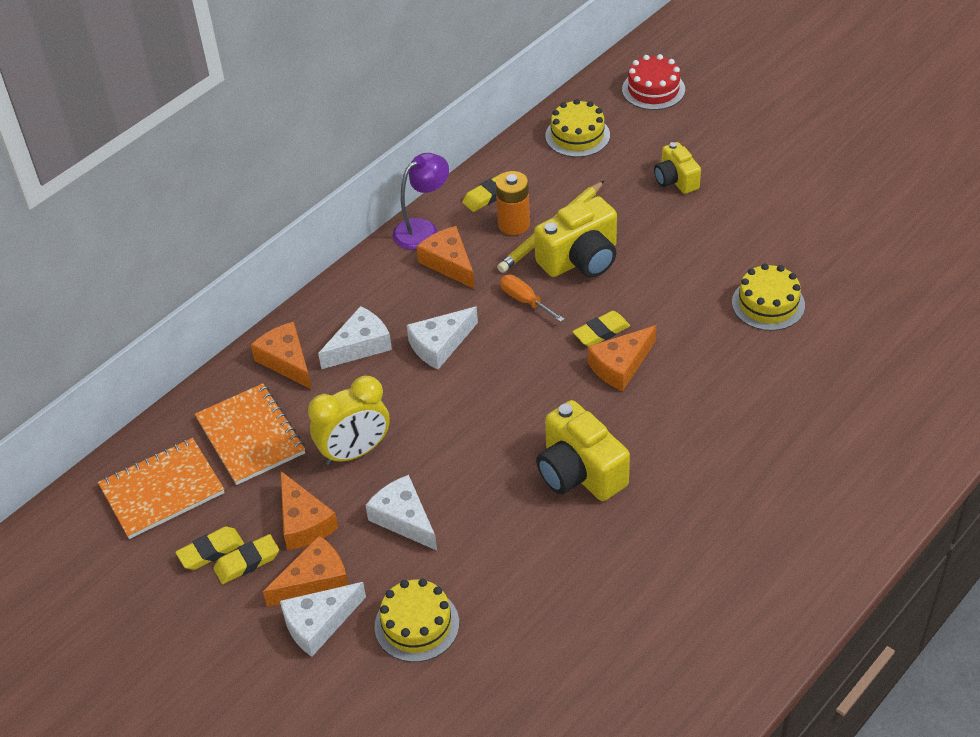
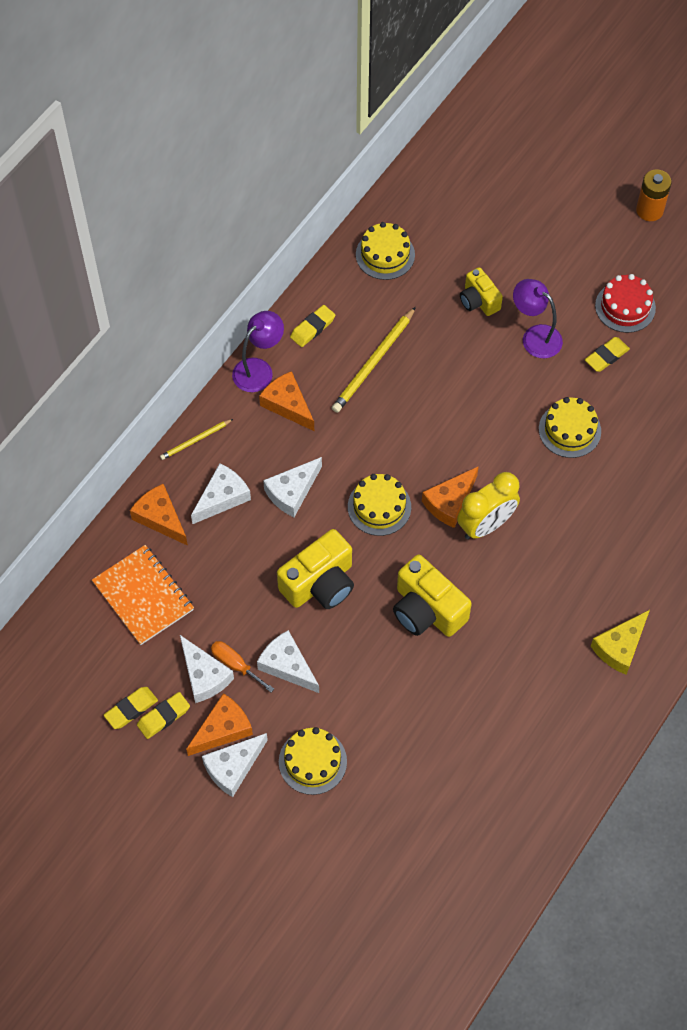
camera: 10 degrees left, 15 degrees up
orange notebook [98,438,225,539] -> none
orange cheese [281,471,338,550] -> white cheese [180,635,234,703]
yellow clock [308,375,390,465] -> yellow clock moved to [457,472,520,540]
orange battery [496,171,530,235] -> orange battery moved to [636,169,672,221]
orange screwdriver [500,275,564,322] -> orange screwdriver moved to [211,641,274,692]
yellow camera [534,196,617,278] -> yellow camera moved to [277,529,354,609]
yellow eraser [572,311,630,346] -> yellow eraser moved to [585,337,630,372]
red cake [622,54,685,110] -> red cake moved to [595,274,656,333]
none -> yellow pencil [160,419,233,460]
none -> yellow cake [348,474,411,536]
none -> purple lamp [513,279,563,358]
none -> yellow cheese [591,610,650,675]

